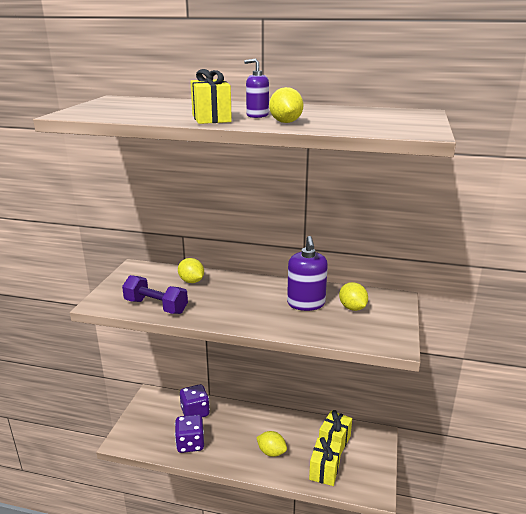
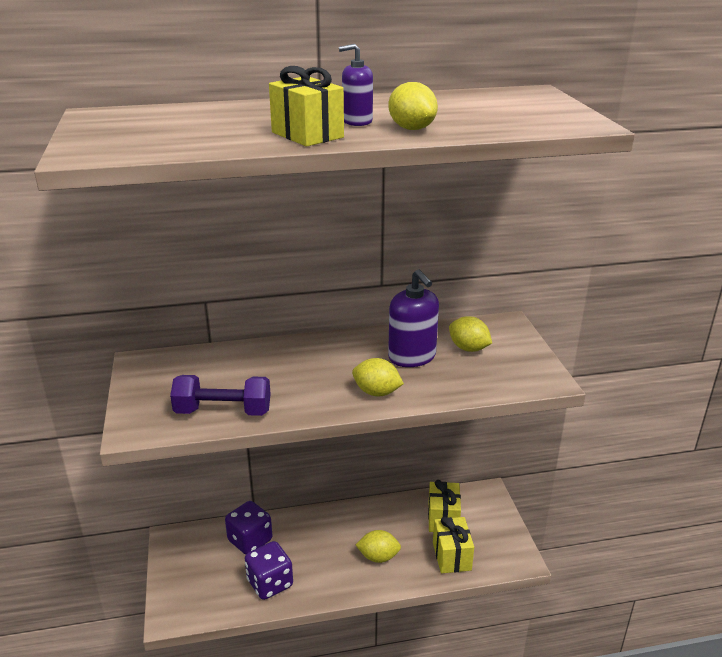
camera: 25 degrees left, 5 degrees up
yellow lemon [178,258,204,283] -> yellow lemon moved to [352,358,404,396]

